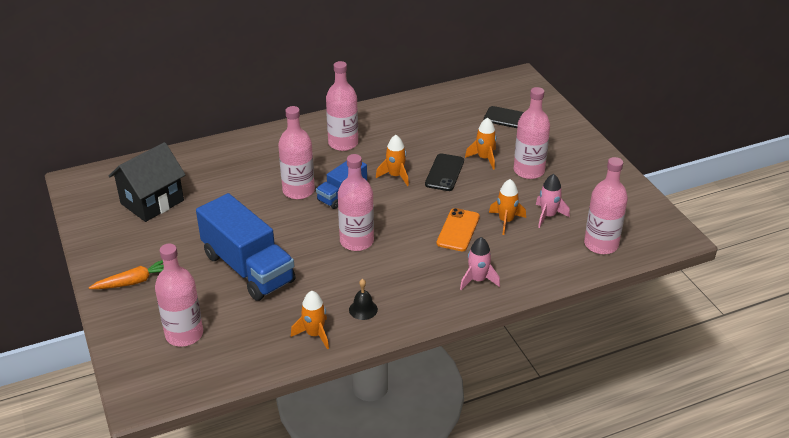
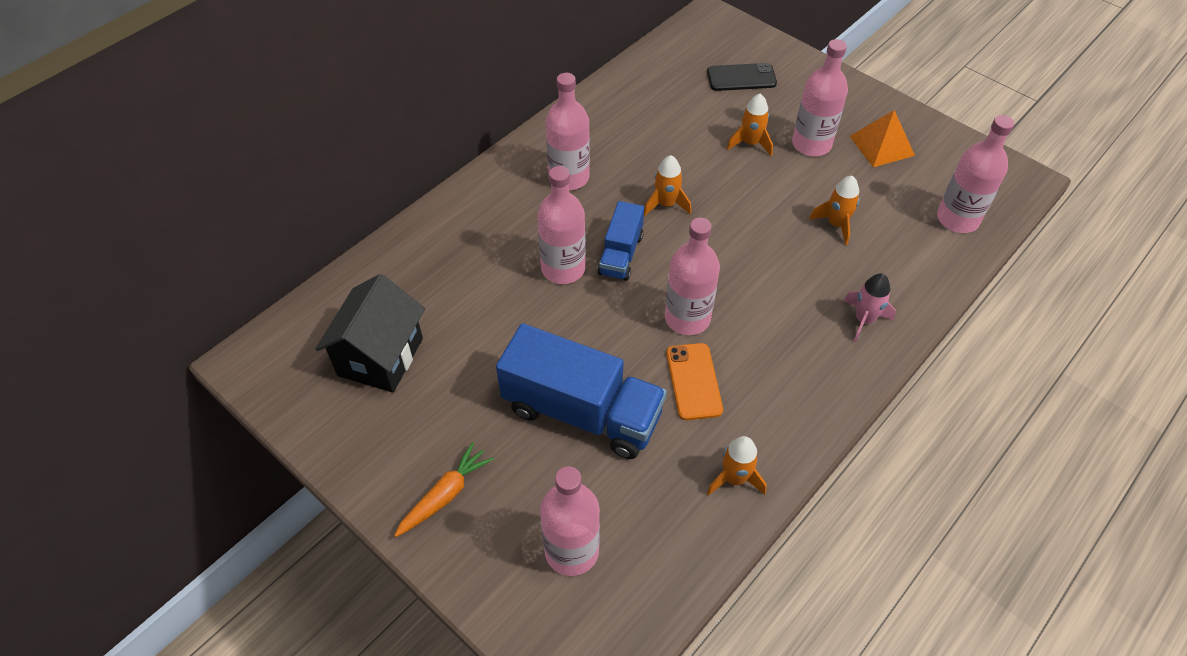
camera: 25 degrees left, 15 degrees up
black bell [349,279,378,320] -> none
black phone [425,153,464,191] -> none
orange phone [437,208,480,251] -> orange phone moved to [666,343,723,420]
pink rocket [536,174,570,228] -> none
none -> orange pyramid [850,110,915,167]

